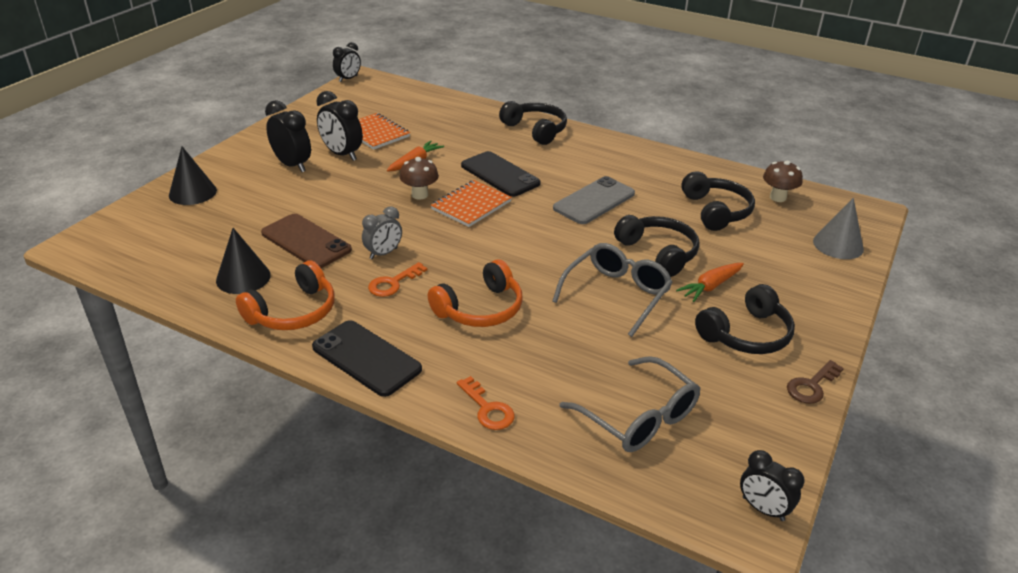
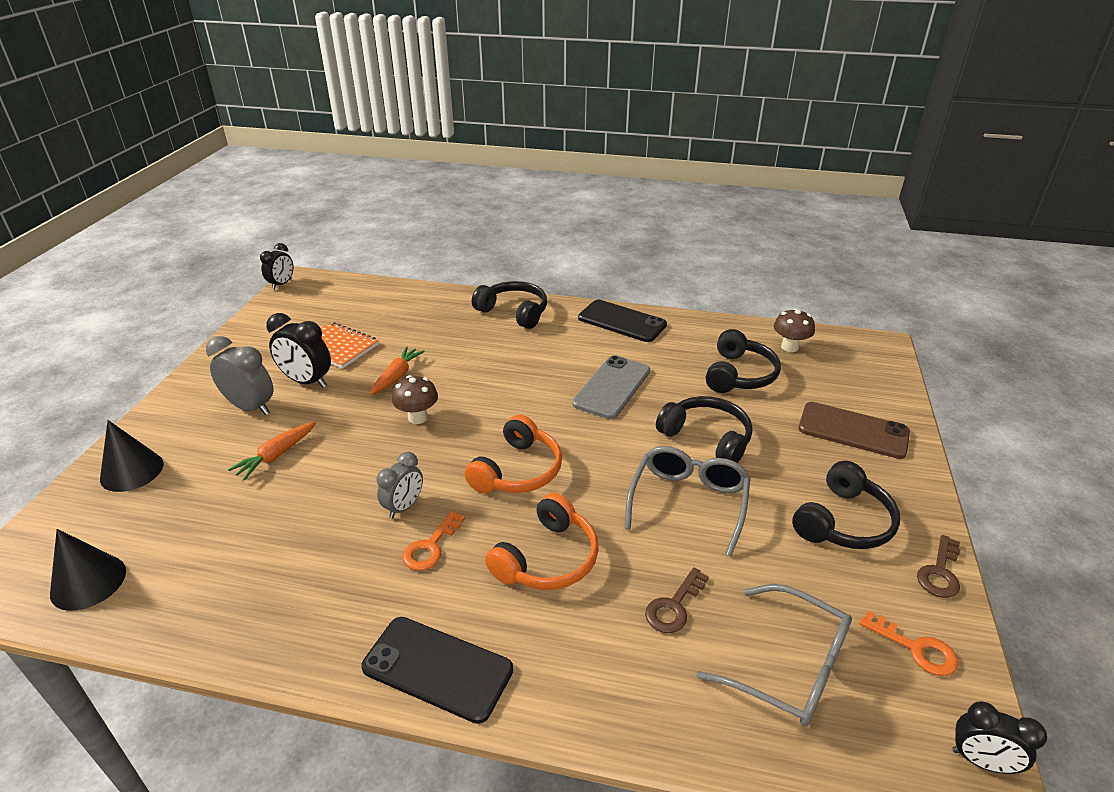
camera: 15 degrees left, 0 degrees up
black cone [216,228,271,294] -> black cone moved to [50,529,126,611]
orange headphones [236,260,335,330] -> orange headphones moved to [464,415,562,494]
brown phone [261,214,352,268] -> brown phone moved to [798,402,910,459]
black clock [265,100,311,172] -> grey clock [206,336,273,415]
orange notebook [431,180,512,227] -> none
orange key [457,376,515,430] -> orange key moved to [860,611,958,676]
black phone [461,151,541,197] -> black phone moved to [578,300,667,342]
orange carrot [676,263,744,302] -> orange carrot moved to [228,422,316,480]
black headphones [681,171,755,231] -> black headphones turned 45 degrees clockwise [706,329,781,393]
grey cone [813,198,864,259] -> none
none -> brown key [645,567,709,633]

